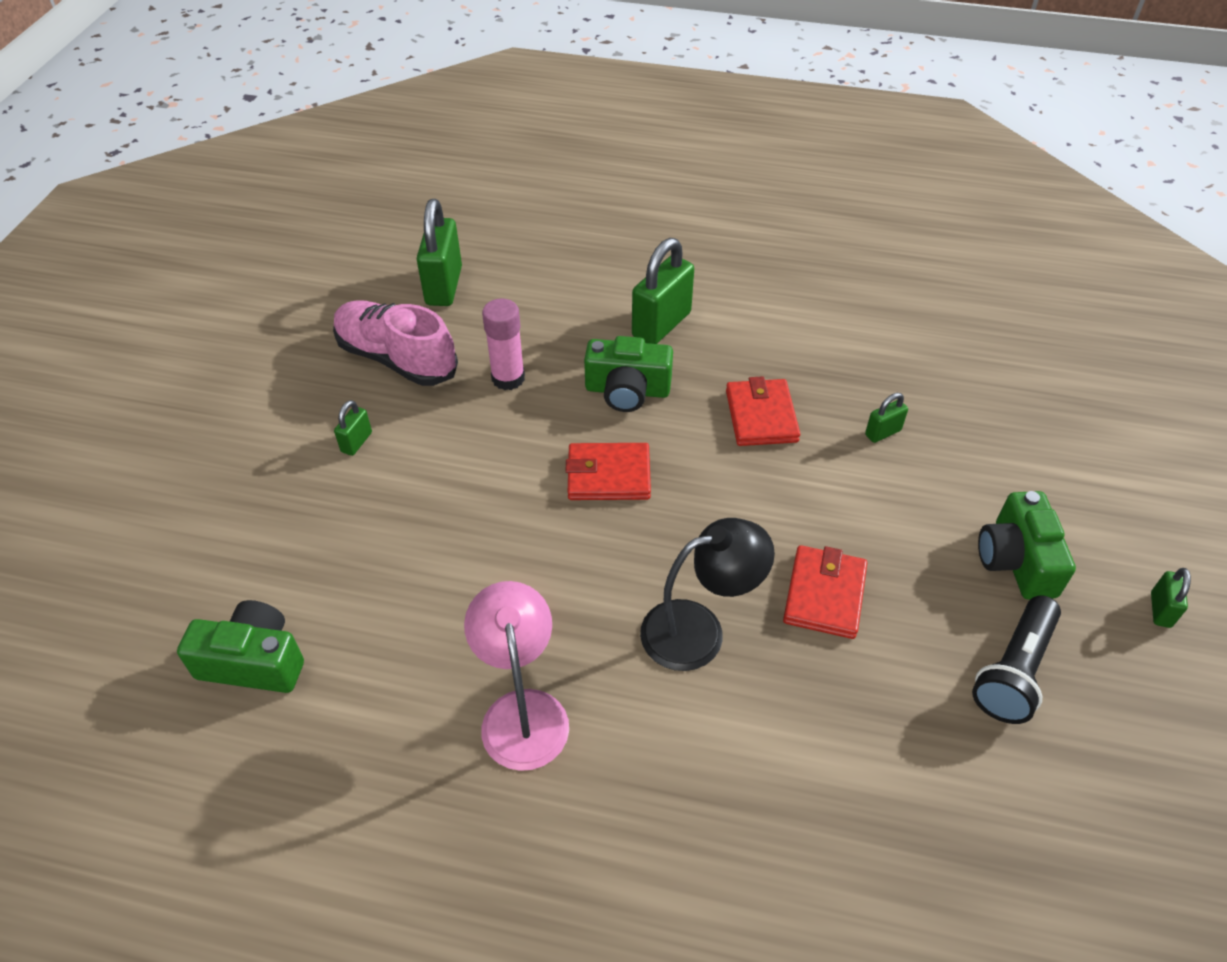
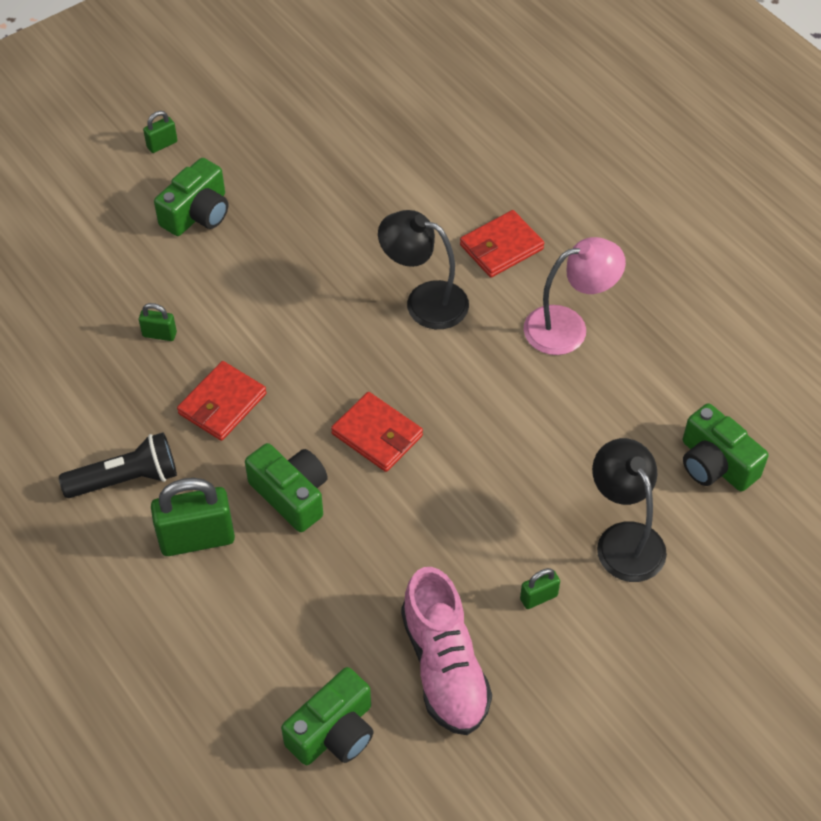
camera: 140 degrees left, 5 degrees up
green padlock [417,199,462,306] -> green camera [281,667,374,765]
pink lamp [464,581,569,771] -> pink lamp turned 135 degrees counterclockwise [524,237,626,355]
pink glue stick [482,298,525,390] -> none
red wallet [783,545,867,639] -> red wallet moved to [460,210,544,277]
black flashlight [972,595,1061,724] -> black flashlight moved to [59,432,177,498]
none -> black lamp [592,438,667,582]

